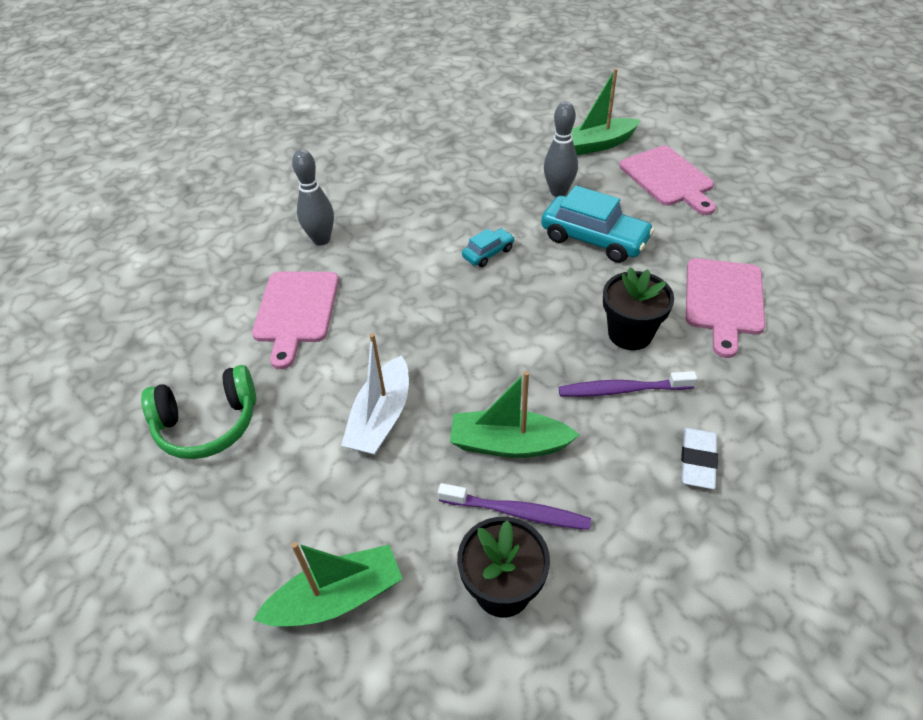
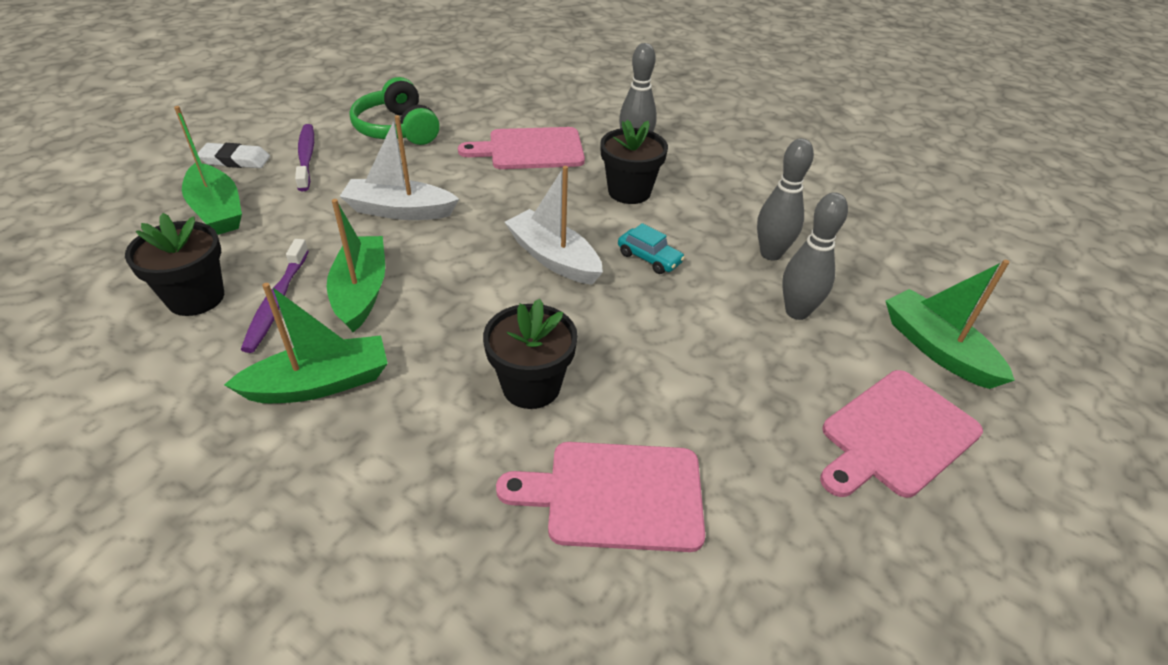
camera: 75 degrees right, 5 degrees down
turquoise car [541,185,655,263] -> none
purple toothbrush [559,371,698,397] -> purple toothbrush moved to [295,124,314,191]
white eraser [681,428,718,489] -> white eraser moved to [197,143,270,168]
none -> green boat [224,283,388,403]
none -> white boat [505,166,603,285]
none -> black flower pot [600,120,668,204]
none -> grey bowling pin [757,138,814,261]

